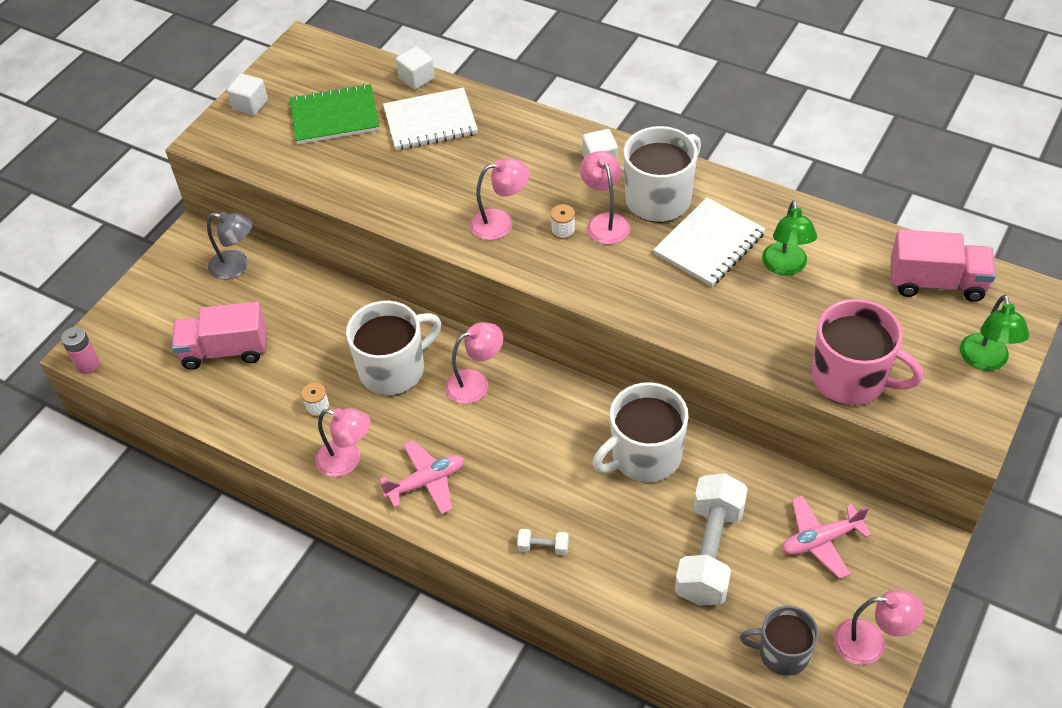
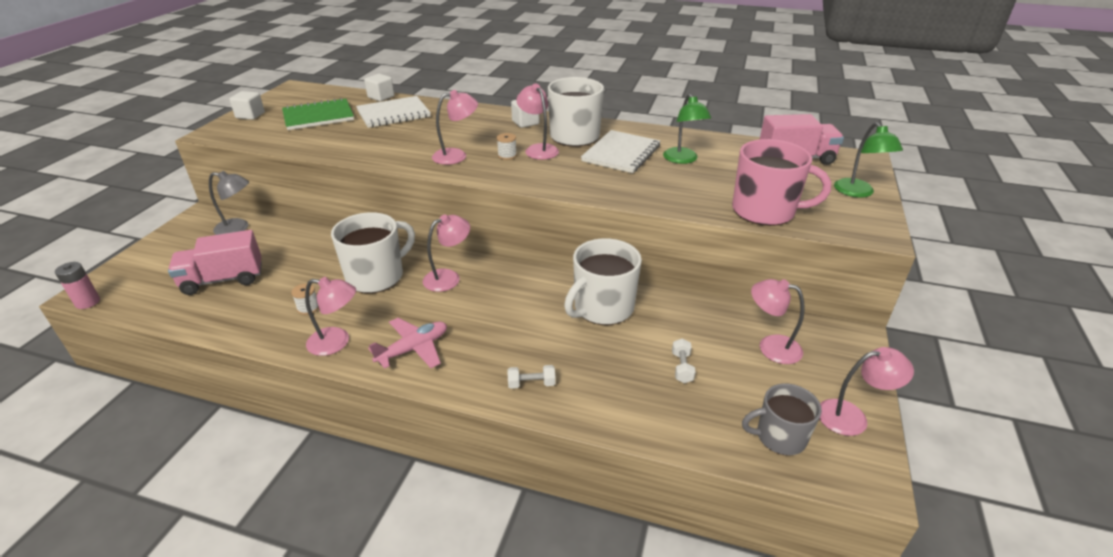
camera: 15 degrees left, 15 degrees down
white dumbbell [675,473,748,606] -> white dumbbell [672,338,696,383], size x0.40
pink plane [782,496,871,579] -> pink lamp [751,279,805,364]

